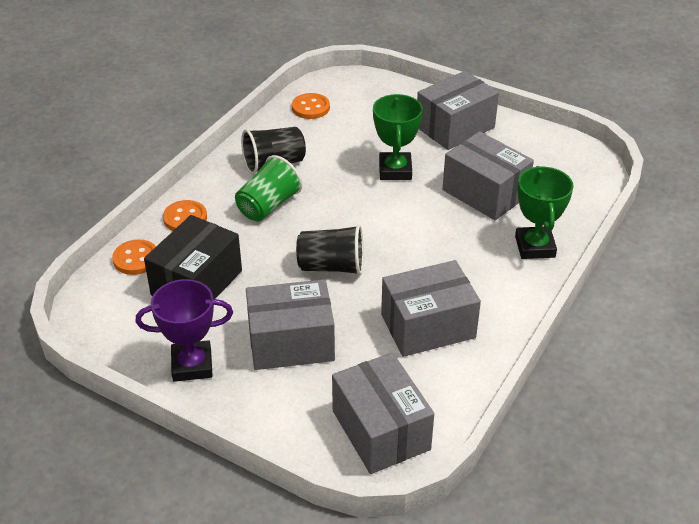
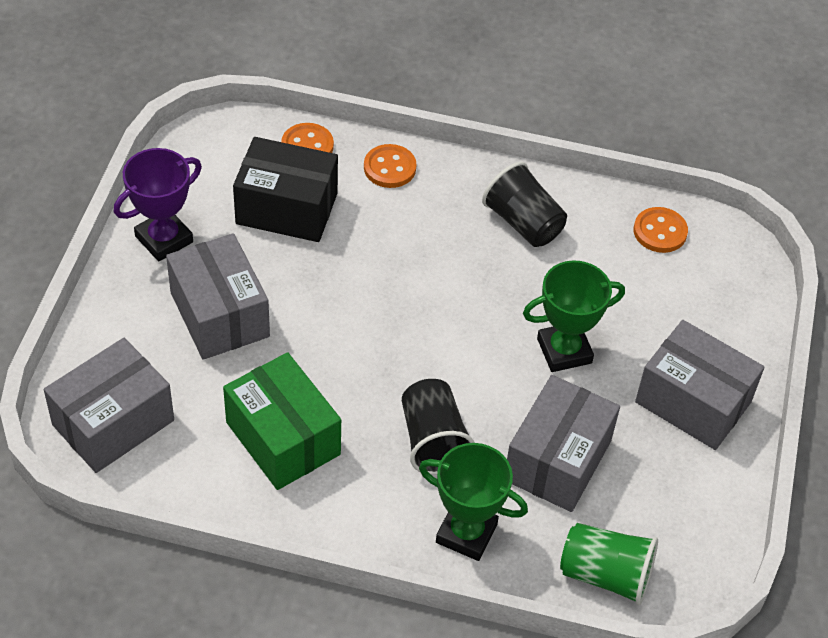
camera: 70 degrees right, 10 degrees up
purple trophy [136,279,233,382] -> purple trophy turned 75 degrees clockwise [114,148,202,262]
green cup [235,155,302,221] -> green cup moved to [560,523,658,605]
black cup [296,225,364,276] -> black cup moved to [402,379,475,475]
grey box [381,260,481,357] -> green box [223,352,341,490]
green trophy [515,166,574,259] -> green trophy turned 45 degrees clockwise [419,443,528,561]

